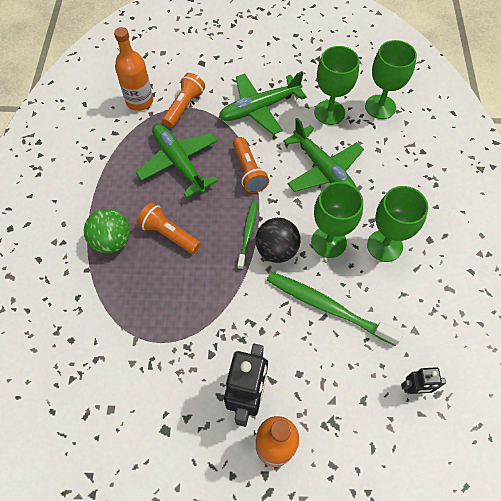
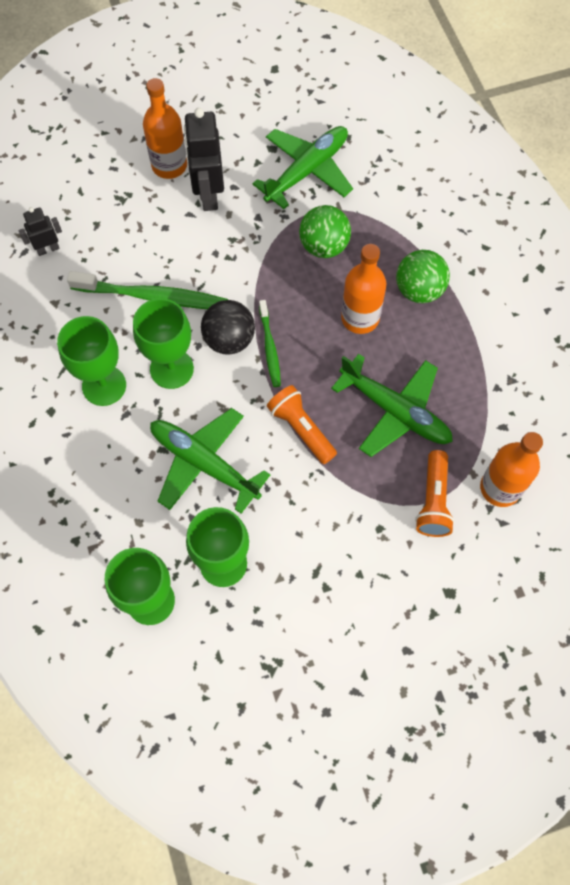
camera: 160 degrees right, 5 degrees up
orange flashlight [137,202,201,254] -> orange bottle [341,244,386,334]
green plane [219,71,307,135] -> green plane moved to [252,126,353,209]
none -> green ball [299,205,351,258]

